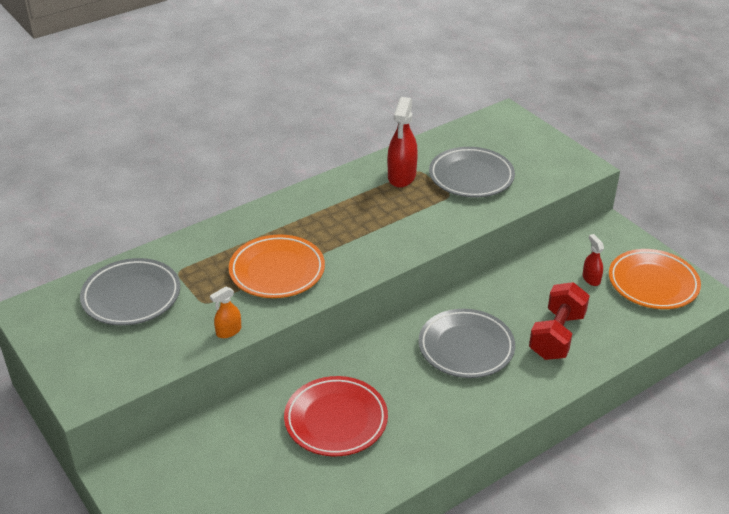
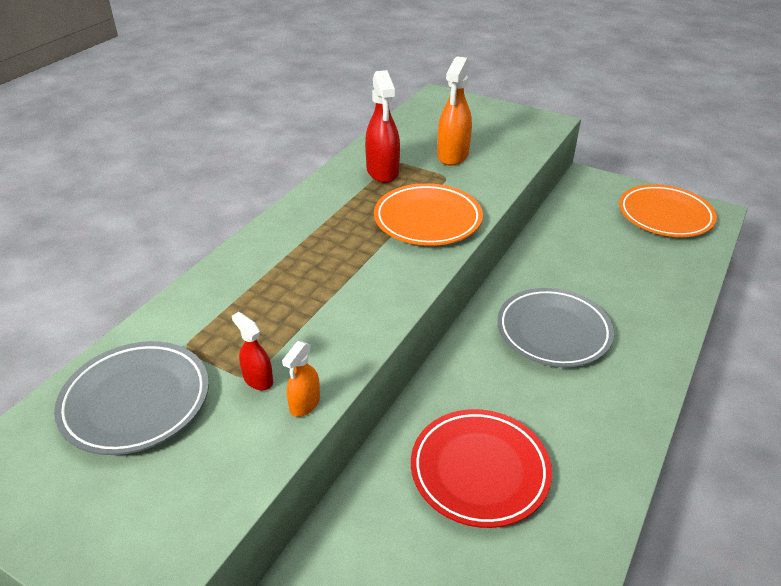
camera: 25 degrees left, 0 degrees up
orange plate [229,235,325,298] -> orange plate moved to [374,183,483,246]
grey plate [429,147,515,198] -> orange spray bottle [437,56,472,166]
red dumbbell [529,282,590,360] -> none
red spray bottle [583,234,604,286] -> red spray bottle moved to [232,312,273,390]

